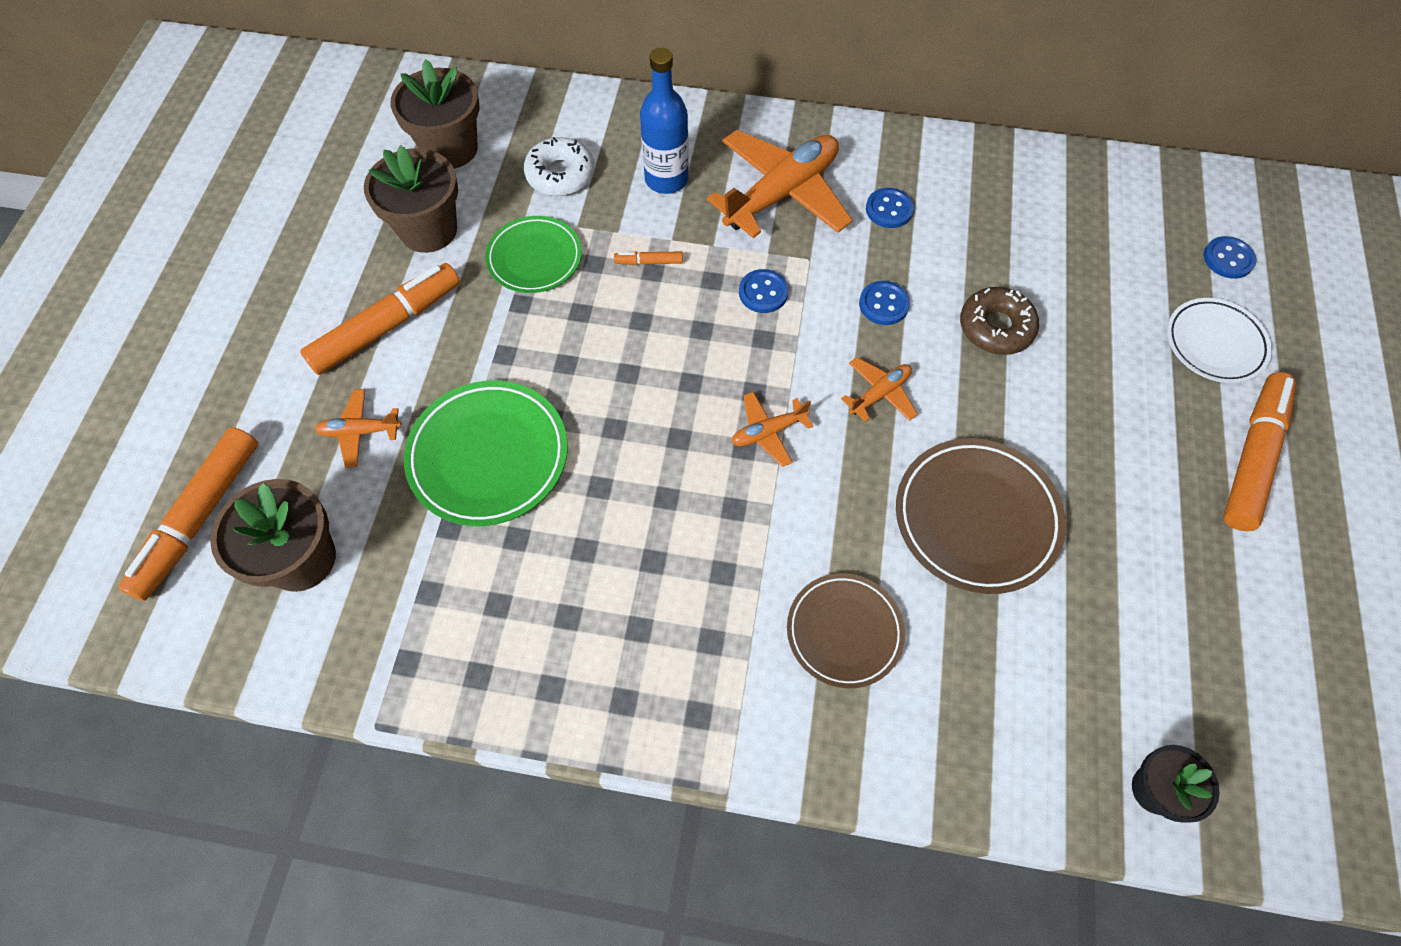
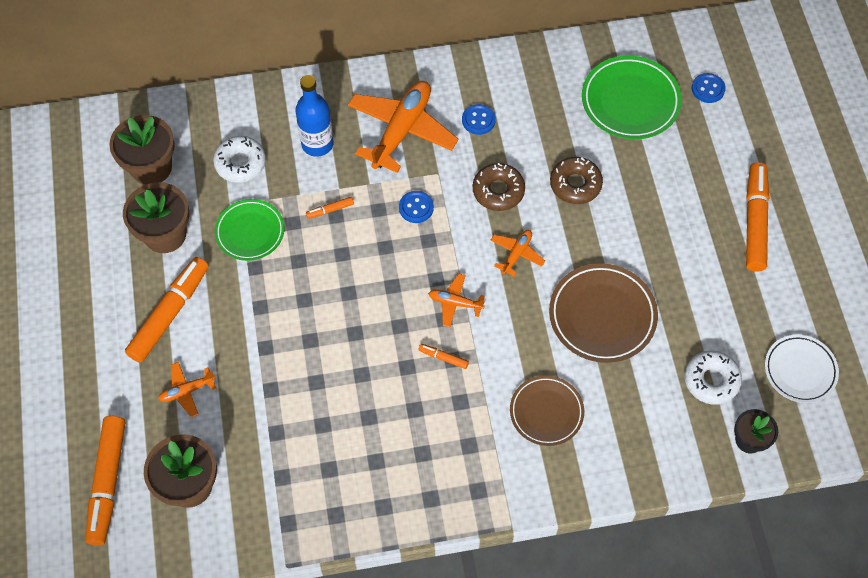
camera: 20 degrees left, 0 degrees up
green plate [404,380,568,526] -> green plate moved to [582,55,682,140]
orange plane [731,392,813,467] -> orange plane turned 60 degrees clockwise [428,273,485,327]
blue button [859,281,910,325] -> brown donut [473,163,525,211]
white plate [1167,298,1272,383] -> white plate moved to [765,335,839,403]
none -> orange marker [418,344,469,369]
none -> white donut [684,351,742,405]

